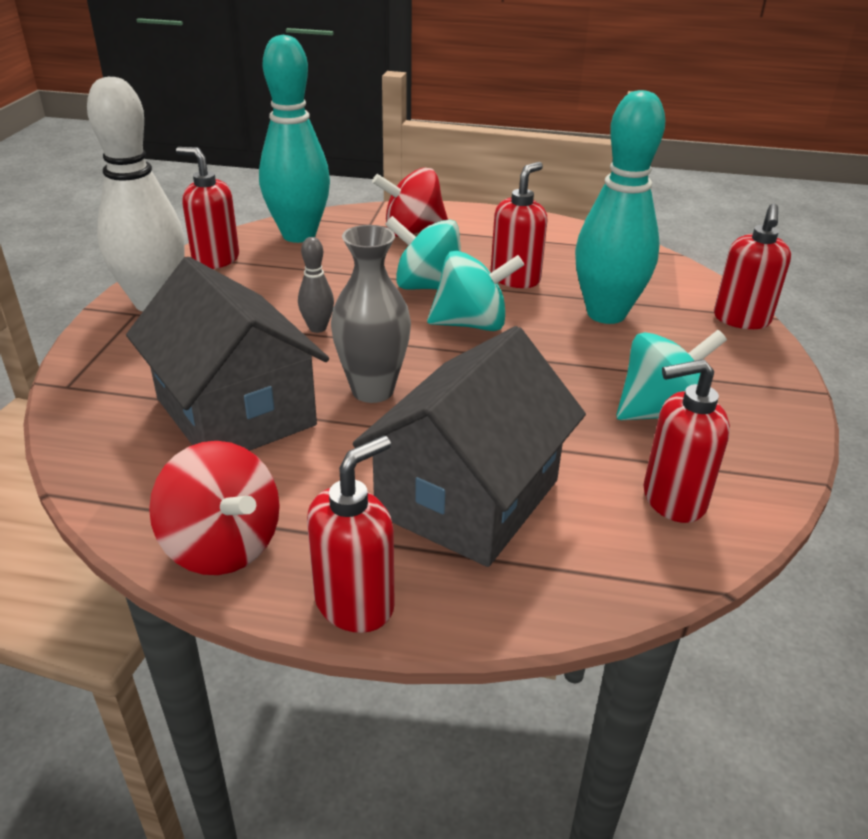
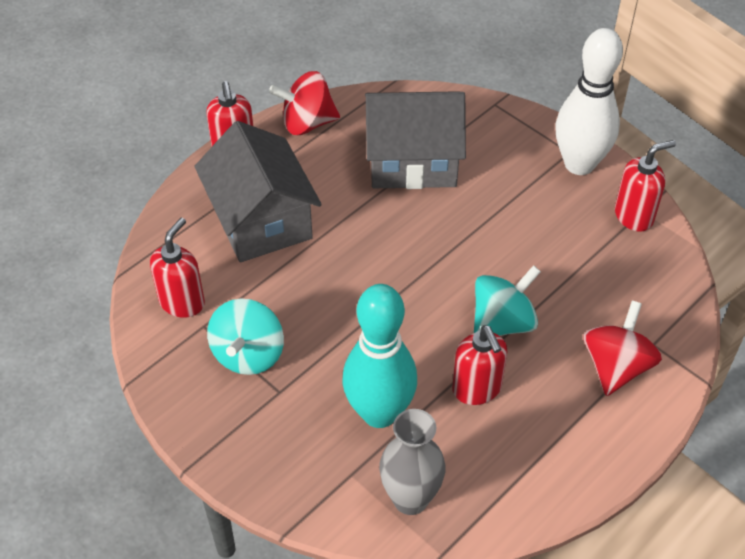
camera: 125 degrees right, 15 degrees up
turquoise bowling pin [259,35,330,243] -> none
grey bowling pin [298,237,334,333] -> none
grey vase [331,225,411,403] -> grey vase moved to [379,409,446,515]
turquoise spinning top [427,251,524,331] -> none
red soap dispenser [714,204,791,329] -> none

